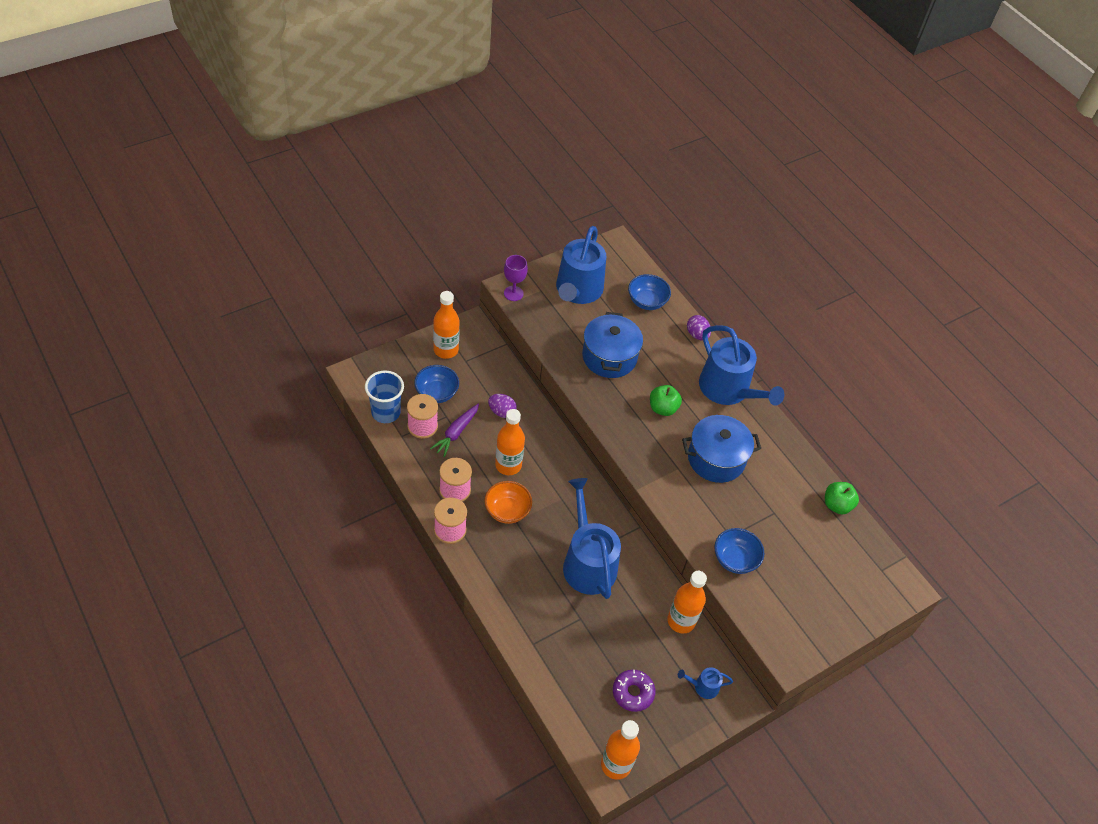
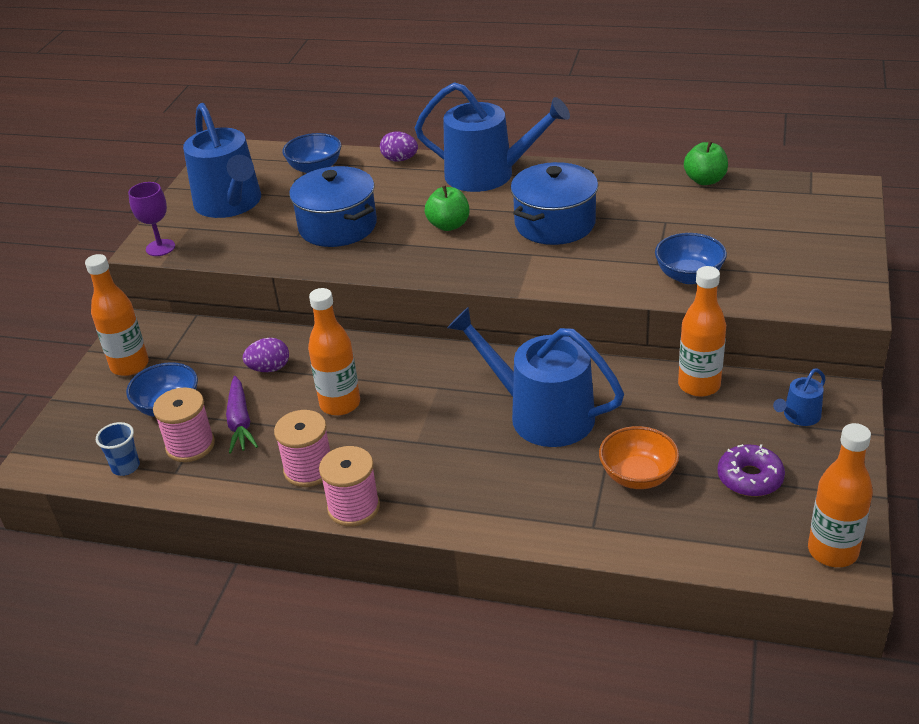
camera: 35 degrees left, 15 degrees down
blue cup [365,371,404,423] -> blue cup [96,422,140,476], size x0.59
orange bowl [484,481,532,524] -> orange bowl moved to [599,426,679,489]

